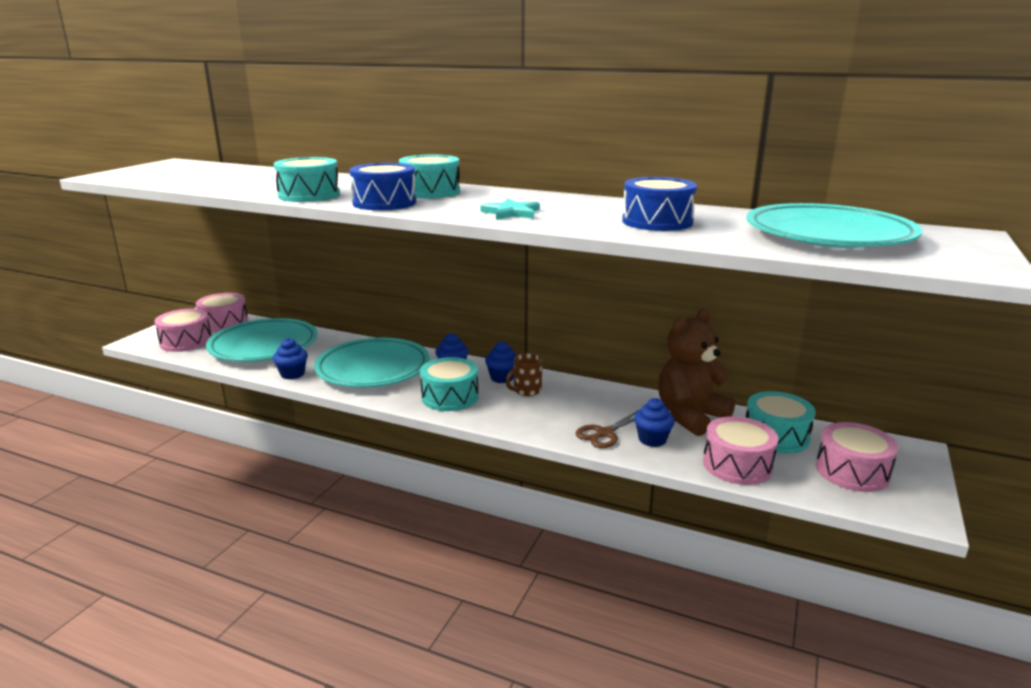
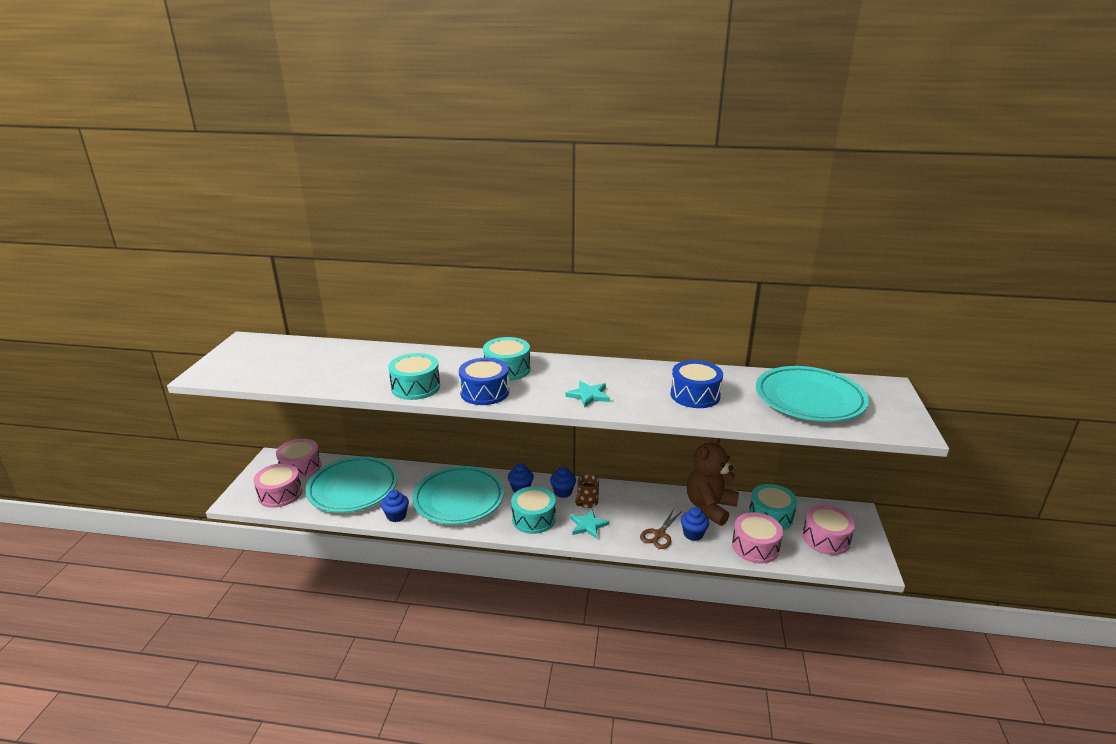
camera: 15 degrees left, 5 degrees up
none -> turquoise star [570,509,609,539]

